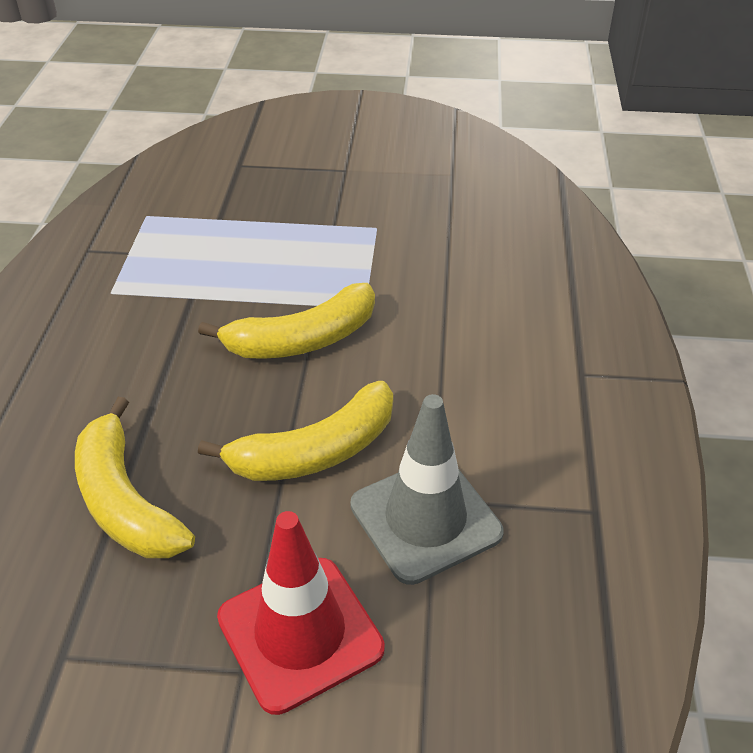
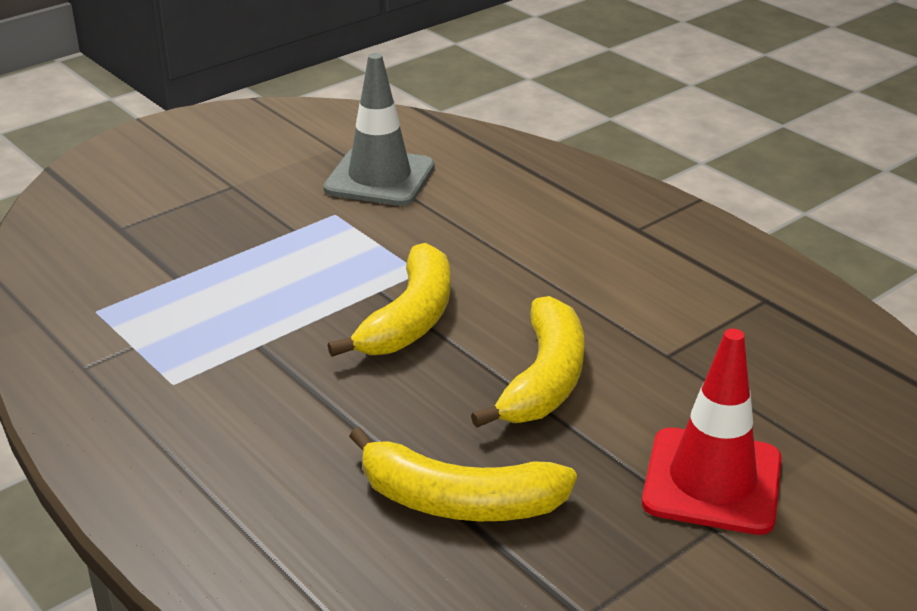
camera: 45 degrees left, 10 degrees down
grey traffic cone [350,394,504,585] -> grey traffic cone moved to [323,53,435,206]

